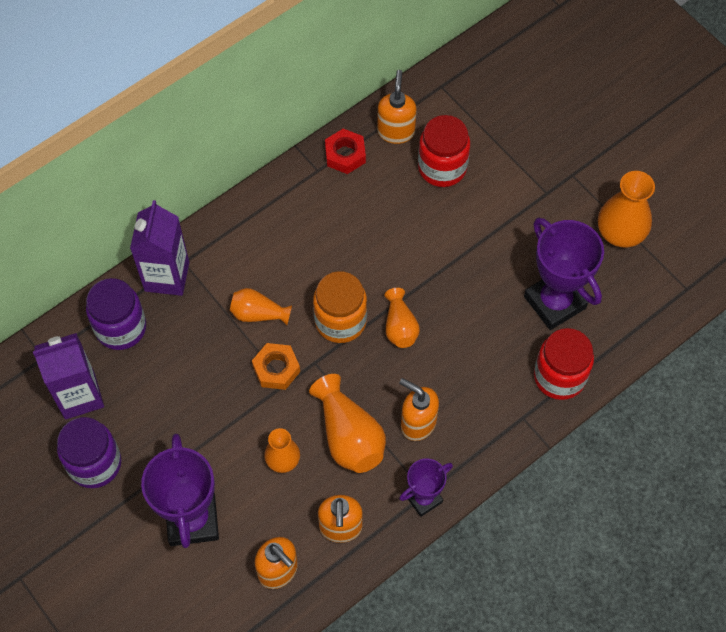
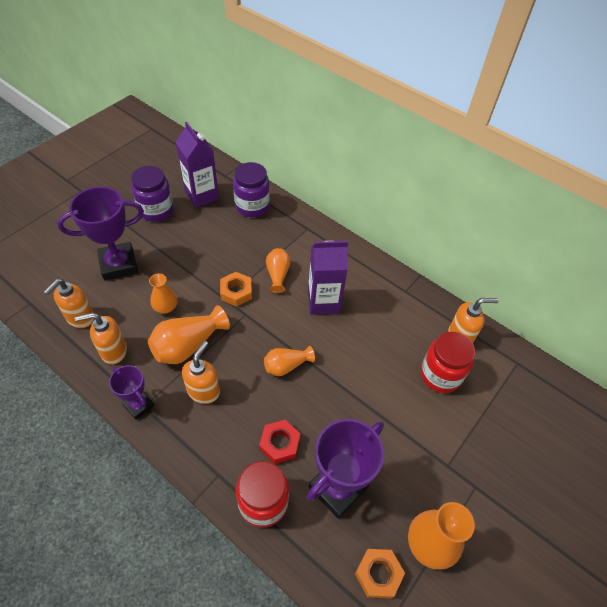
camera: 75 degrees right, 10 degrees down
purple carton [130,200,189,296] -> purple carton moved to [308,241,348,315]
orange jar [313,271,367,343] -> none
red nut [325,129,366,174] -> red nut moved to [259,420,300,464]
none -> orange nut [355,549,405,599]

